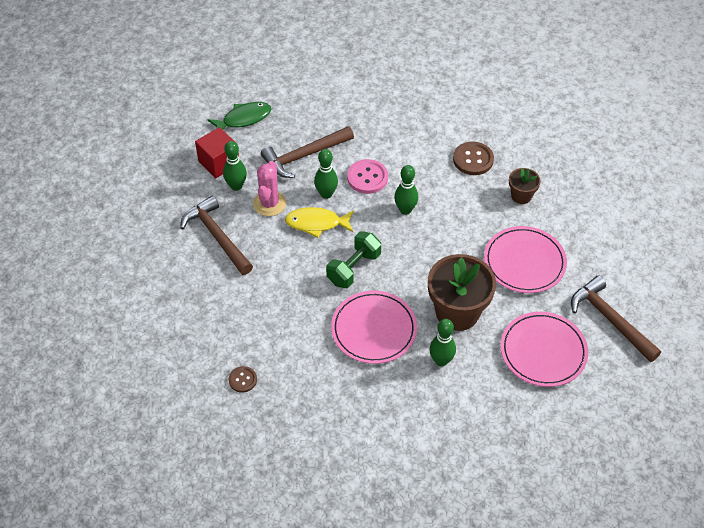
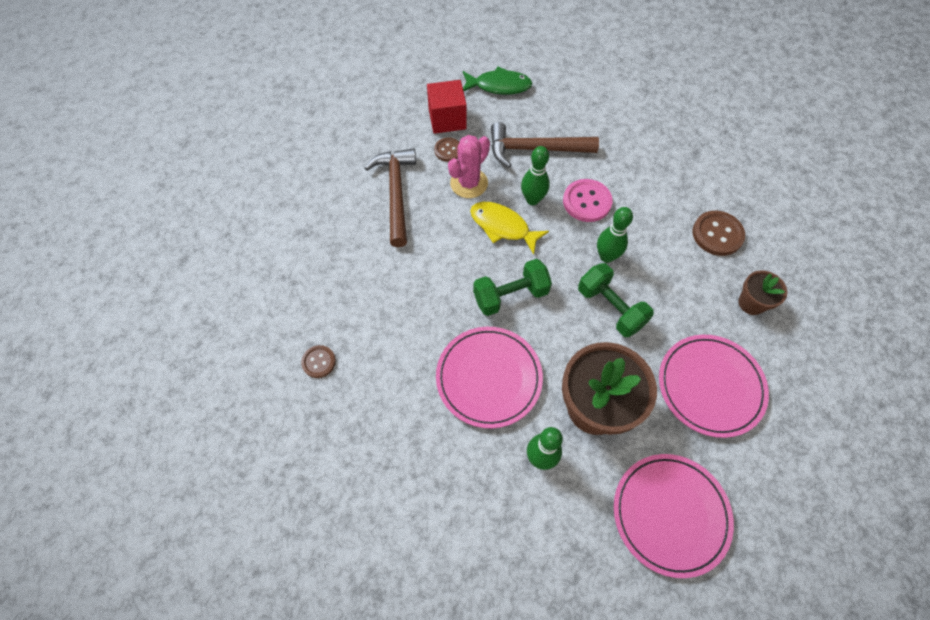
camera: 30 degrees right, 10 degrees up
green bowling pin [223,141,247,191] -> brown button [434,137,460,162]
brown hammer [571,276,661,362] -> none
none -> green dumbbell [578,263,654,337]

